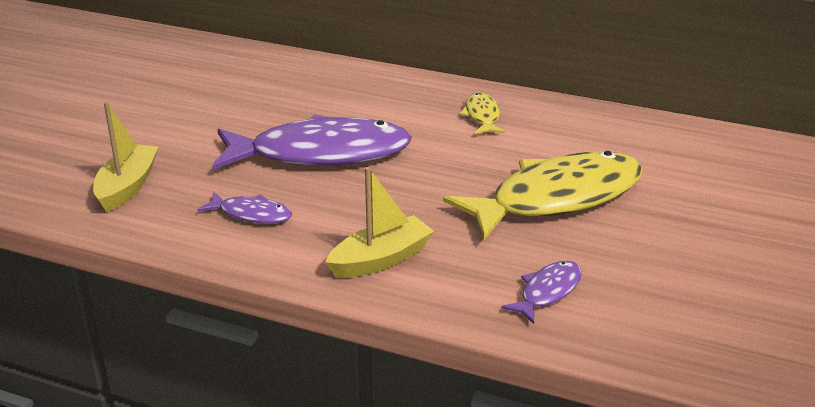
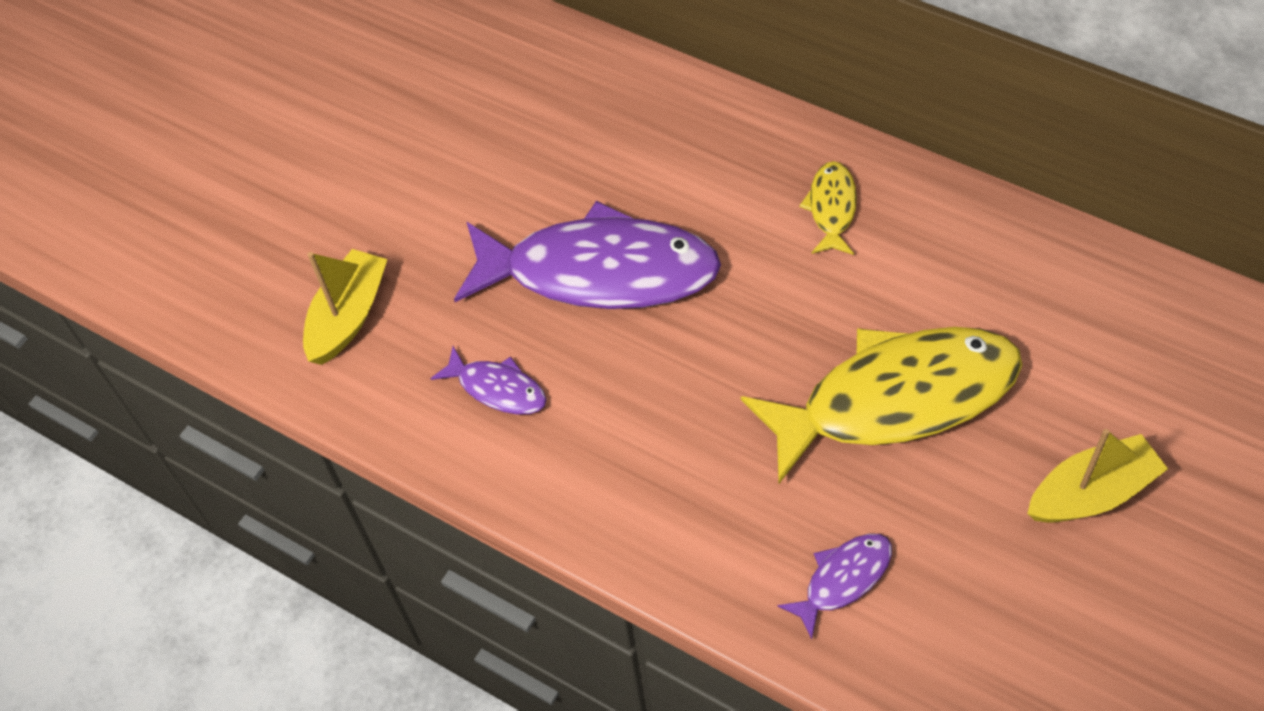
camera: 15 degrees right, 25 degrees up
yellow boat [326,167,434,278] -> yellow boat moved to [1027,429,1168,523]

